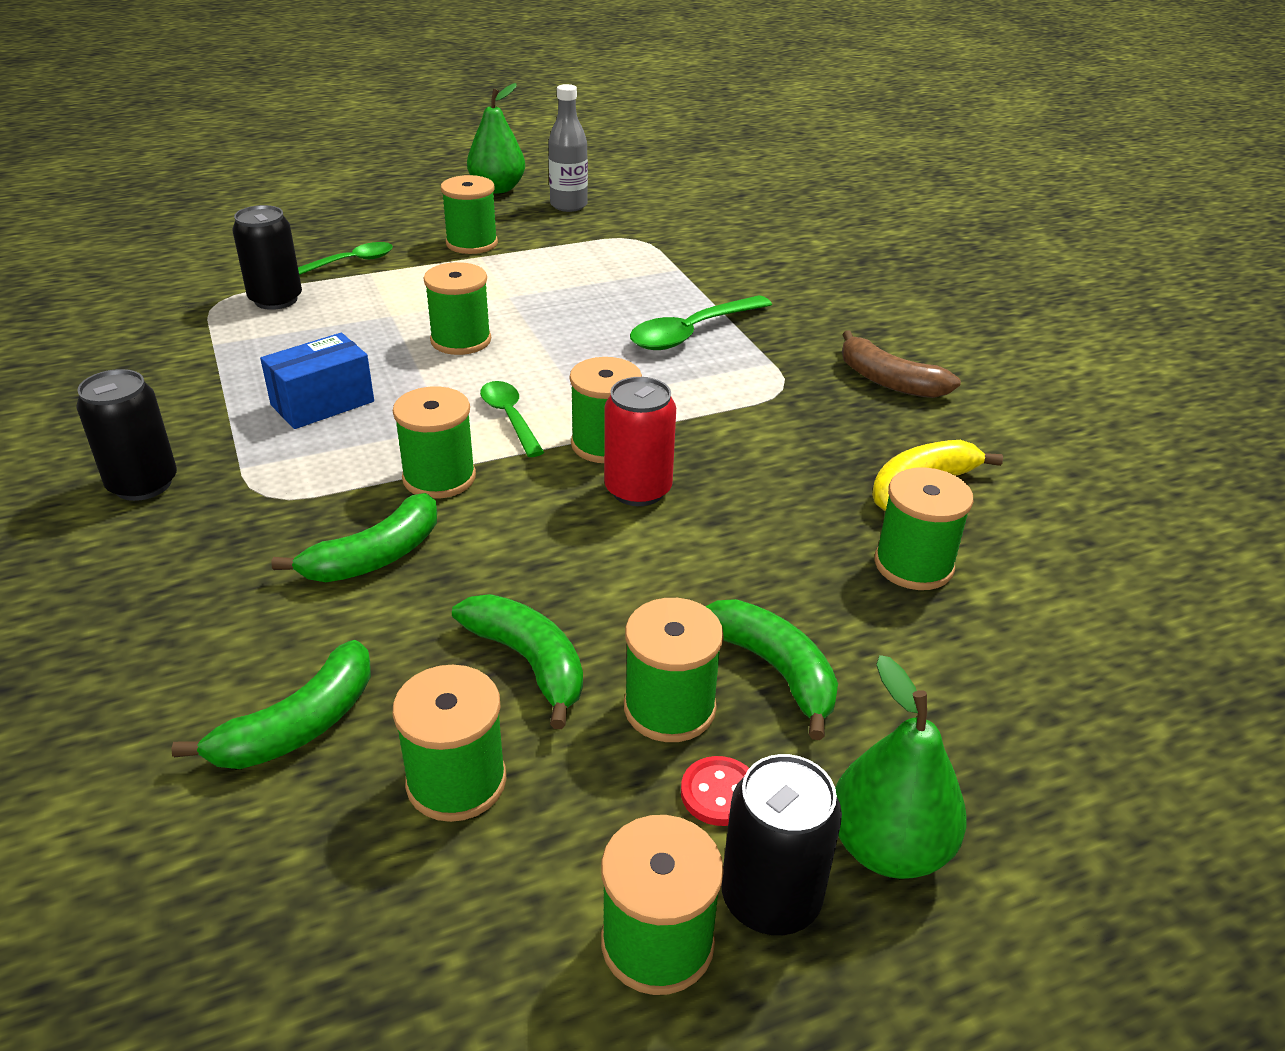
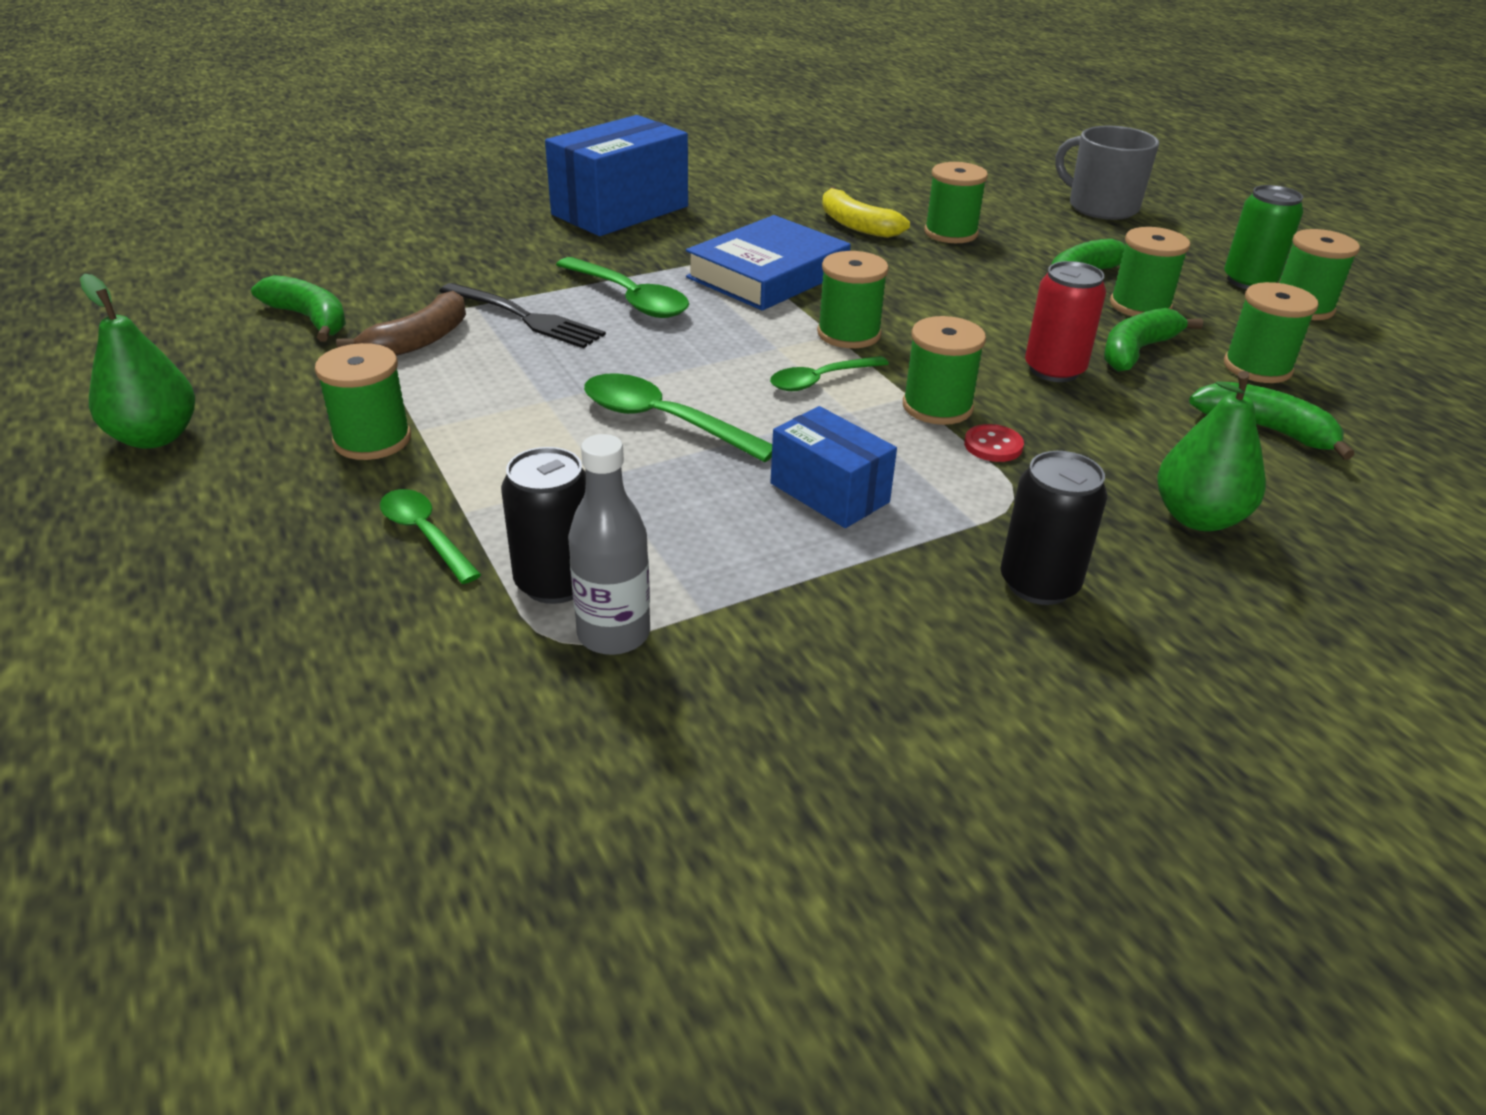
camera: 95 degrees left, 0 degrees up
green banana [272,493,437,582] -> green banana moved to [251,275,346,342]
green spool [424,262,491,355] -> green spoon [584,374,772,462]
grey bottle [548,84,588,212] -> grey bottle moved to [568,434,650,655]
red can [604,377,676,506] -> red can moved to [1025,261,1106,382]
red button [681,756,749,826] -> red button moved to [964,424,1024,462]
black can [722,754,842,935] -> green can [1224,185,1303,289]
green pear [835,655,967,879] -> green pear moved to [1157,371,1266,531]
brown banana [842,330,961,398] -> brown banana moved to [336,291,466,356]
none -> black fork [439,283,606,348]
none -> blue box [545,115,688,236]
none -> blue book [686,215,851,311]
none -> grey mug [1055,126,1159,220]

